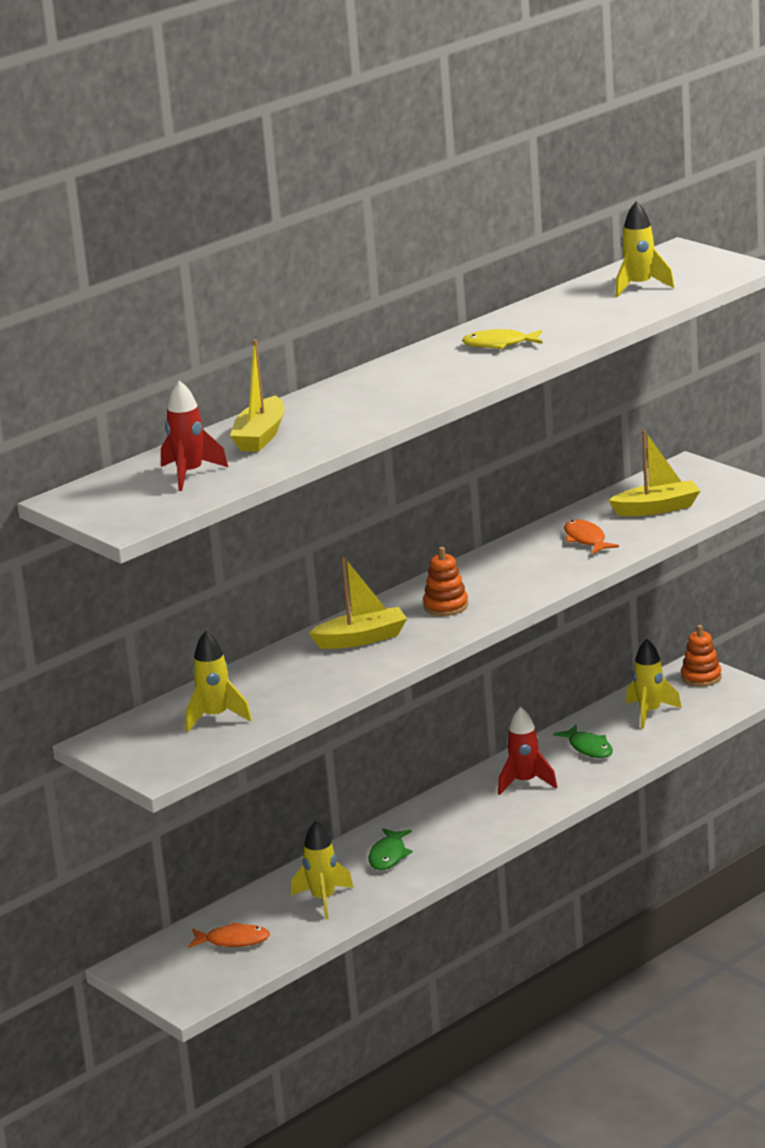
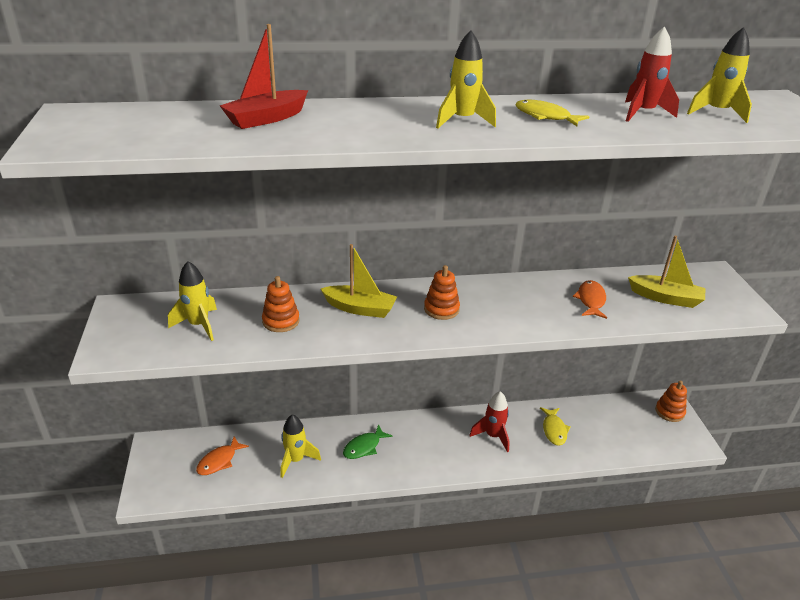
camera: 30 degrees right, 10 degrees up
red rocket [161,380,228,491] -> red rocket moved to [625,26,679,122]
orange fish [188,922,270,948] -> orange fish turned 90 degrees clockwise [196,437,249,475]
yellow boat [230,339,284,452] -> red boat [220,24,308,129]
green fish [553,725,613,758] -> yellow fish [540,407,571,446]
yellow rocket [626,639,682,729] -> yellow rocket moved to [436,30,496,128]
none -> orange stacking toy [262,276,300,332]

